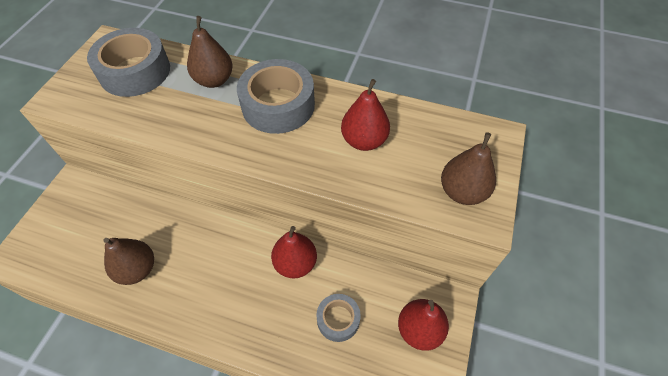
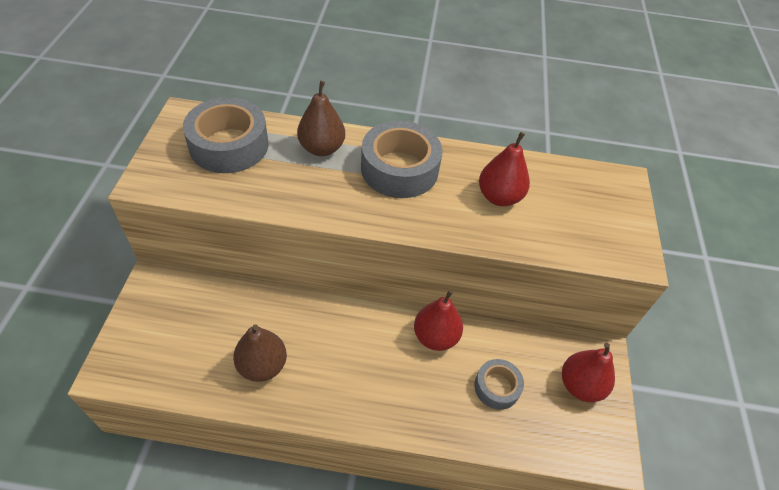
camera: 15 degrees left, 5 degrees down
brown pear [441,132,496,205] -> none

